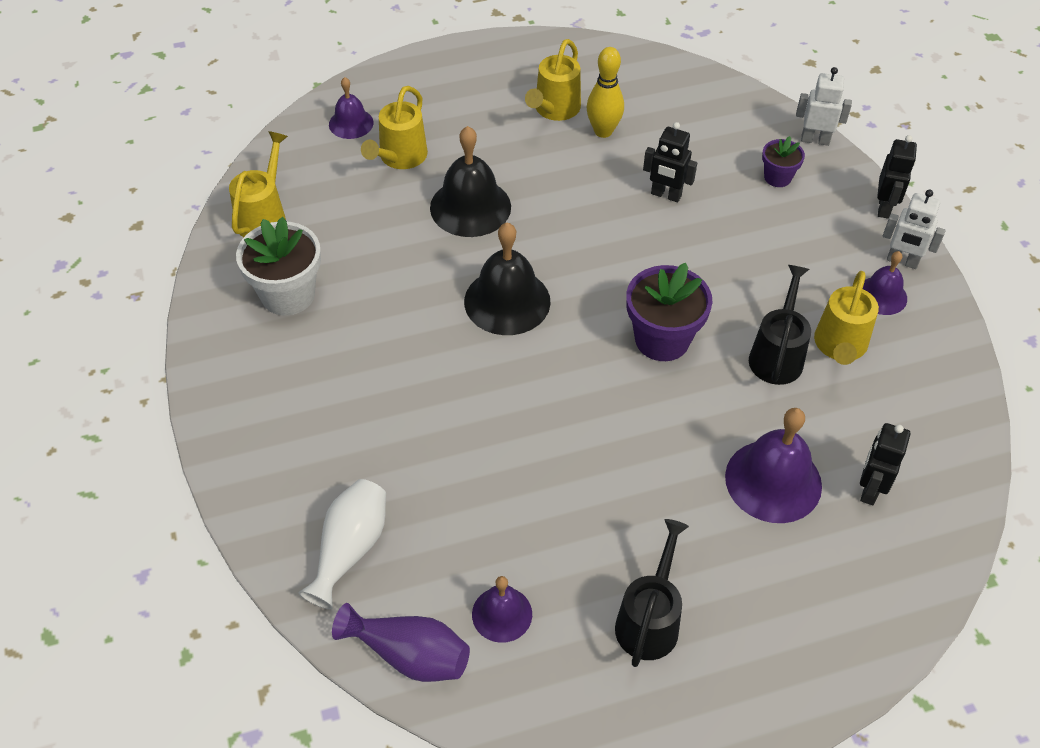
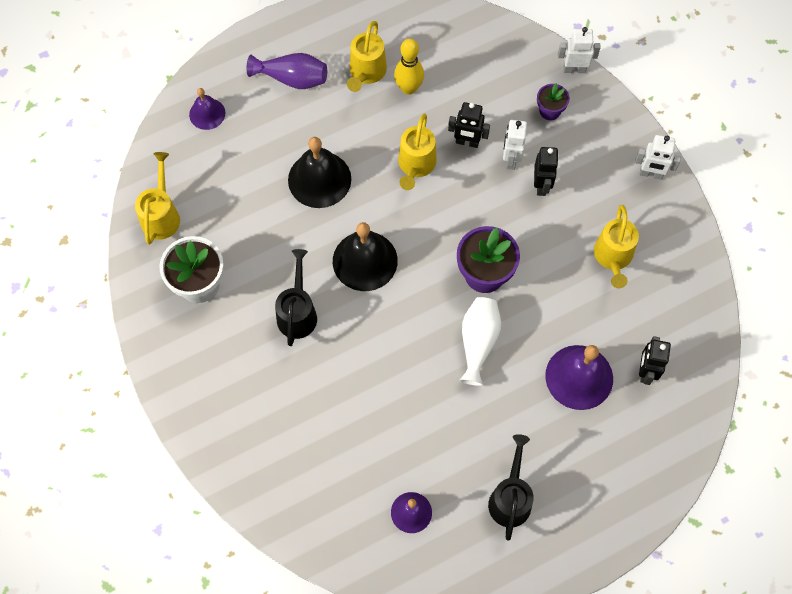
camera: 10 degrees left, 15 degrees up
white vase [298,479,386,609] -> white vase moved to [459,297,501,386]
purple vase [332,603,470,682] -> purple vase moved to [246,53,327,89]
yellow watering can [361,86,428,169] -> yellow watering can moved to [398,113,437,190]
black watering can [749,265,811,385] -> black watering can moved to [275,249,317,346]
purple bell [863,251,907,315] -> none
black robot [877,135,917,219] -> black robot moved to [534,147,559,196]
none -> white robot [503,120,527,170]

